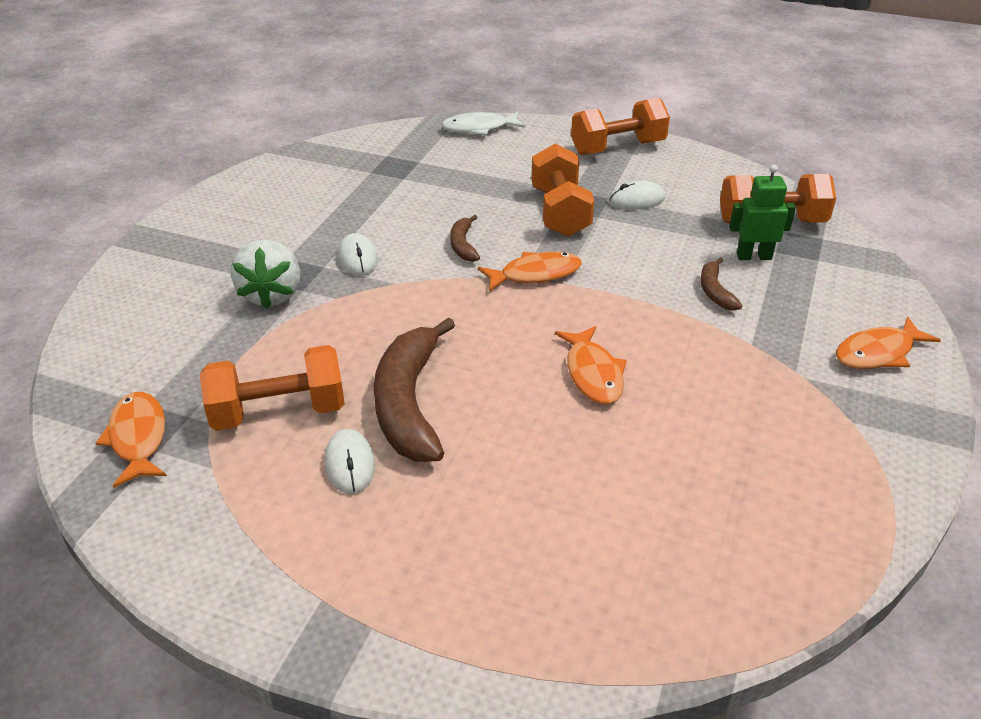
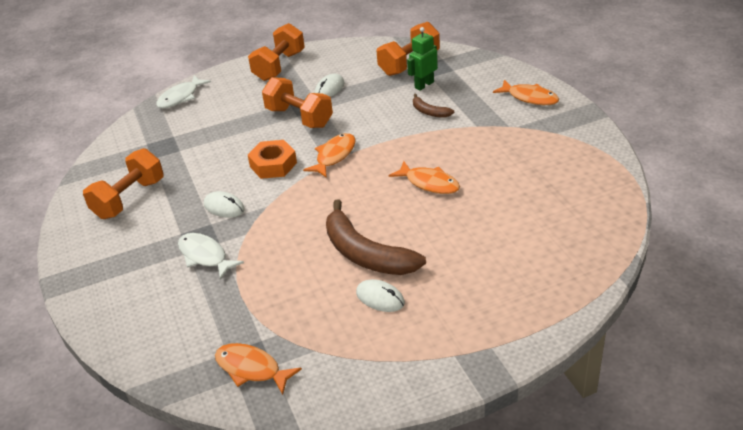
camera: 40 degrees left, 0 degrees up
orange dumbbell [200,345,345,431] -> orange dumbbell moved to [83,148,164,219]
white strawberry [231,240,300,309] -> white fish [178,233,244,280]
brown banana [450,215,480,262] -> orange nut [248,140,297,179]
orange fish [836,316,941,369] -> orange fish turned 75 degrees counterclockwise [493,80,559,105]

